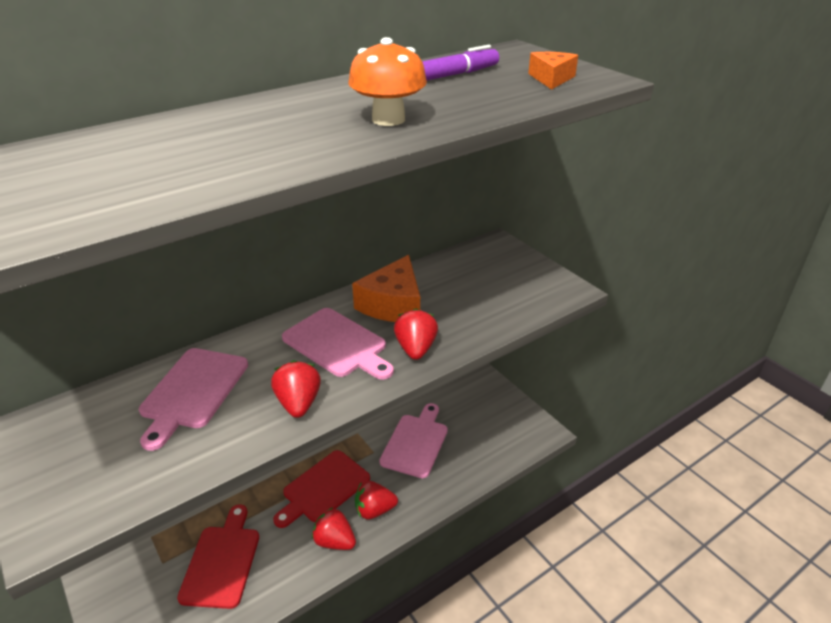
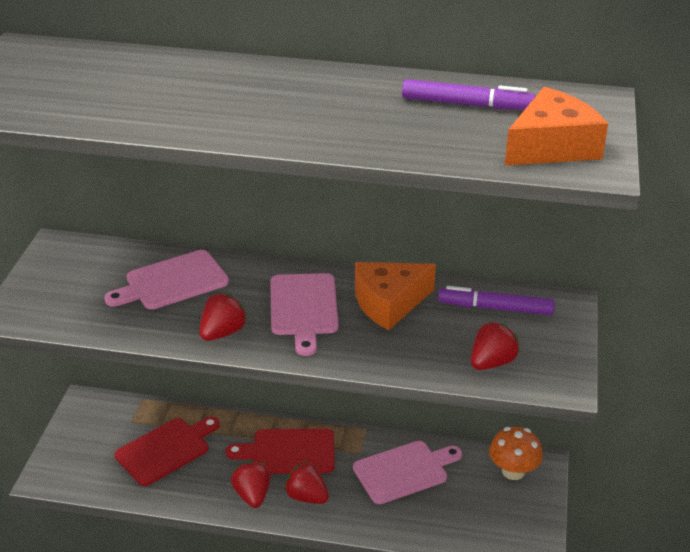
camera: 45 degrees right, 0 degrees up
orange mushroom [348,37,427,126] -> orange mushroom moved to [489,427,543,480]
red strawberry [394,309,438,360] -> red strawberry moved to [471,322,520,370]
orange cheese [528,52,578,90] -> orange cheese [504,87,608,166], size x1.76
none -> purple marker [438,286,555,315]

